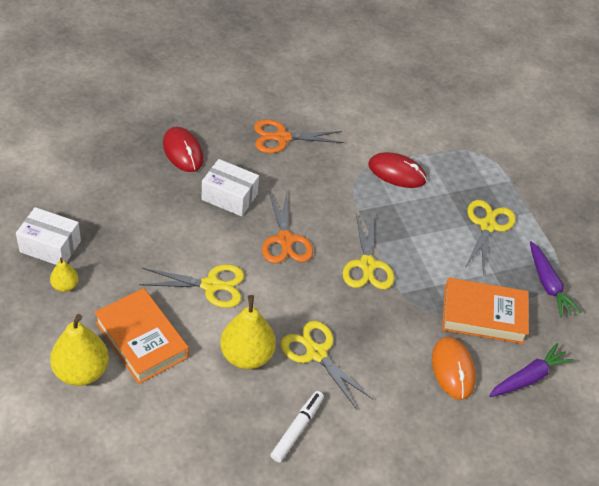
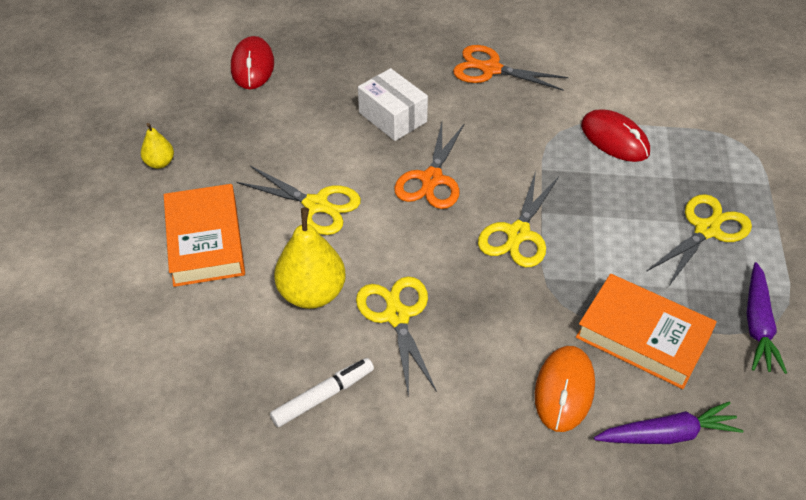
camera: 30 degrees right, 0 degrees up
white box [16,207,81,265] -> none
yellow pear [50,314,109,386] -> none
red mouse [163,127,204,172] -> red mouse moved to [231,36,274,89]

